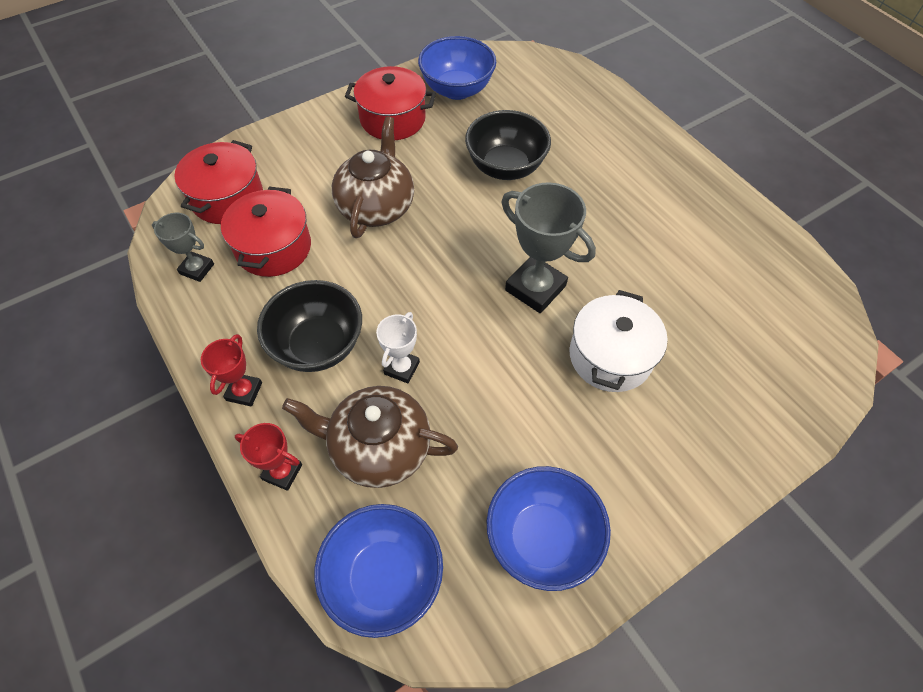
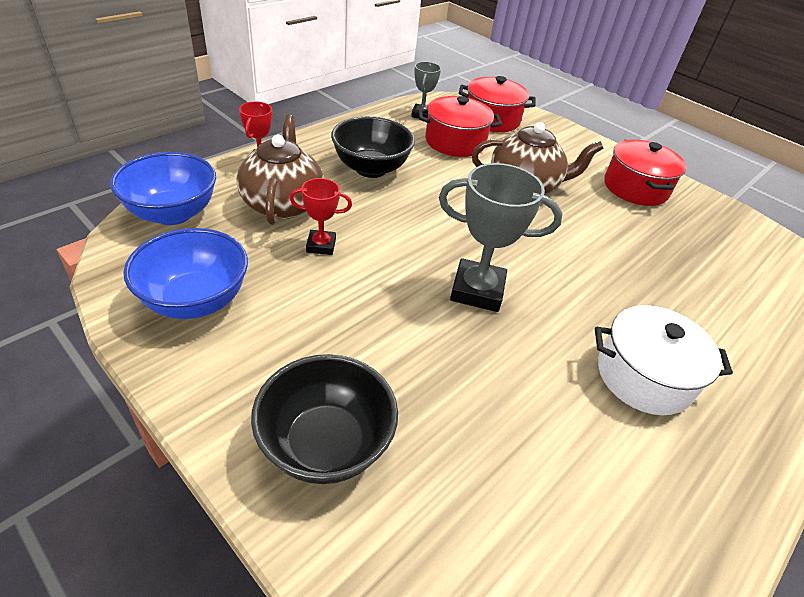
camera: 75 degrees right, 15 degrees down
red trophy [201,334,262,407] -> red trophy moved to [289,178,352,255]
white trophy [376,312,420,383] -> none
blue bowl [418,36,496,100] -> none
black bowl [465,110,551,180] -> black bowl moved to [251,354,398,484]
grey trophy [501,182,596,313] -> grey trophy turned 75 degrees clockwise [439,163,562,312]
white pot [569,290,668,392] -> white pot moved to [595,305,733,415]

